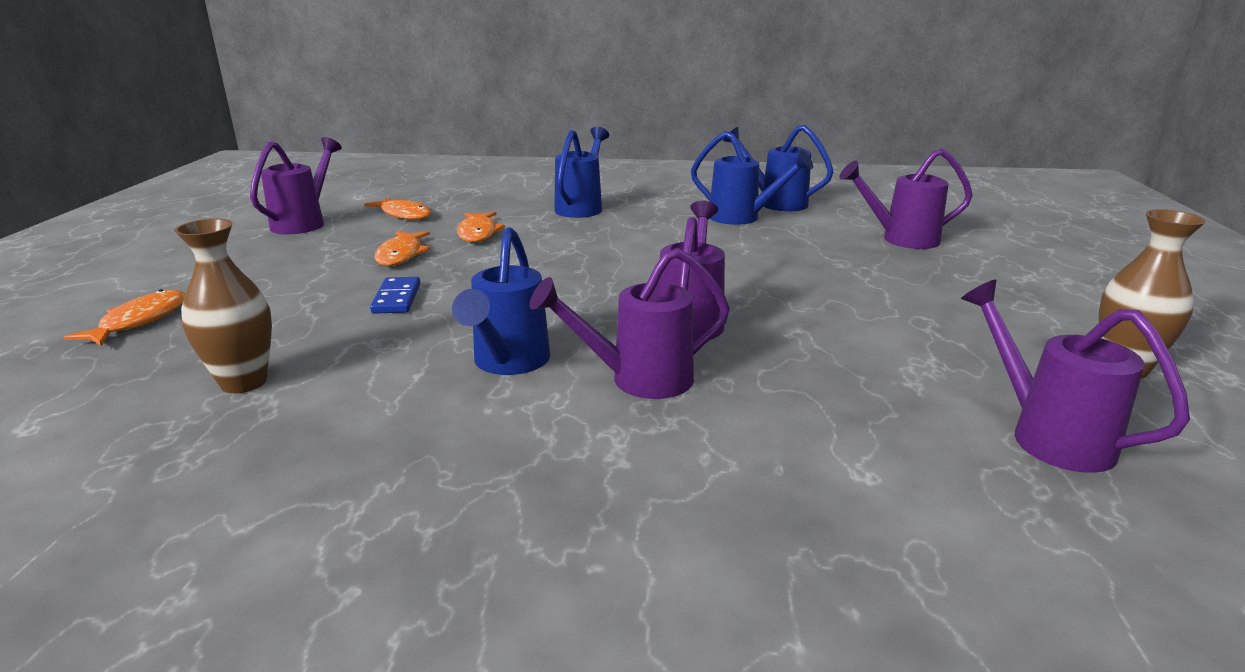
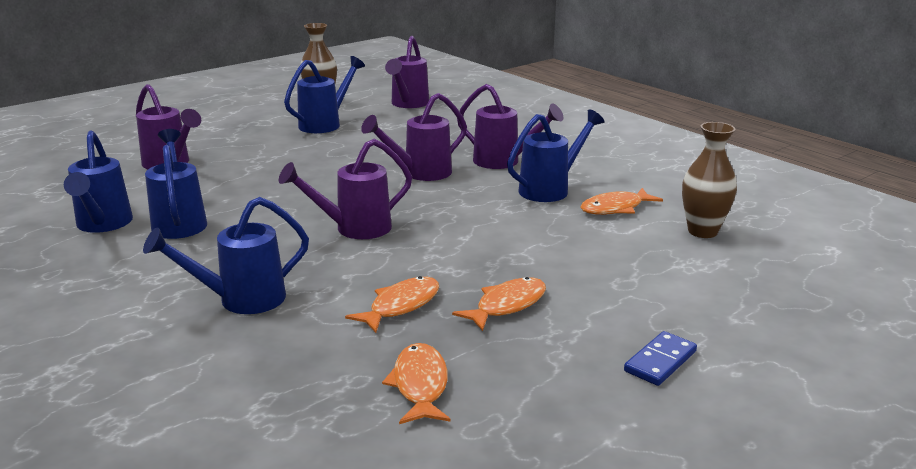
camera: 135 degrees left, 0 degrees up
orange fish [63,289,185,346] -> orange fish moved to [581,188,663,215]
purple watering can [250,137,342,234] -> purple watering can moved to [279,139,412,239]
blue domino [370,277,420,314] -> blue domino moved to [624,331,697,386]
none -> blue watering can [284,56,365,133]

